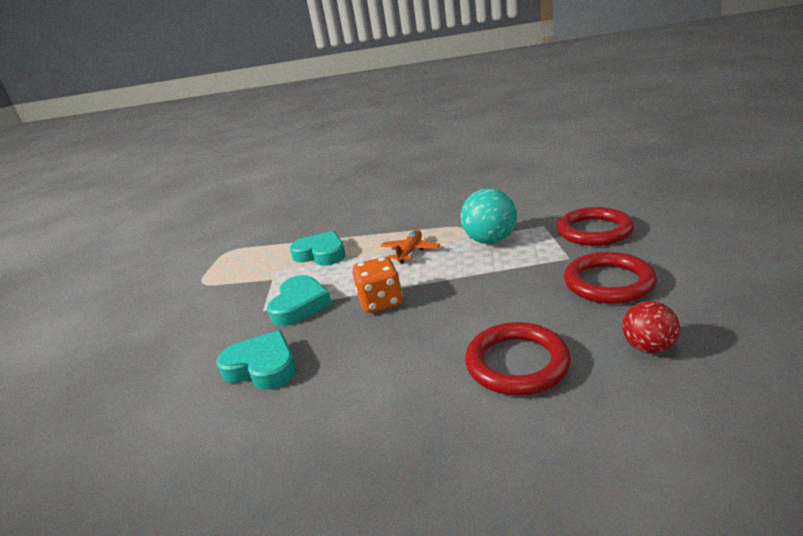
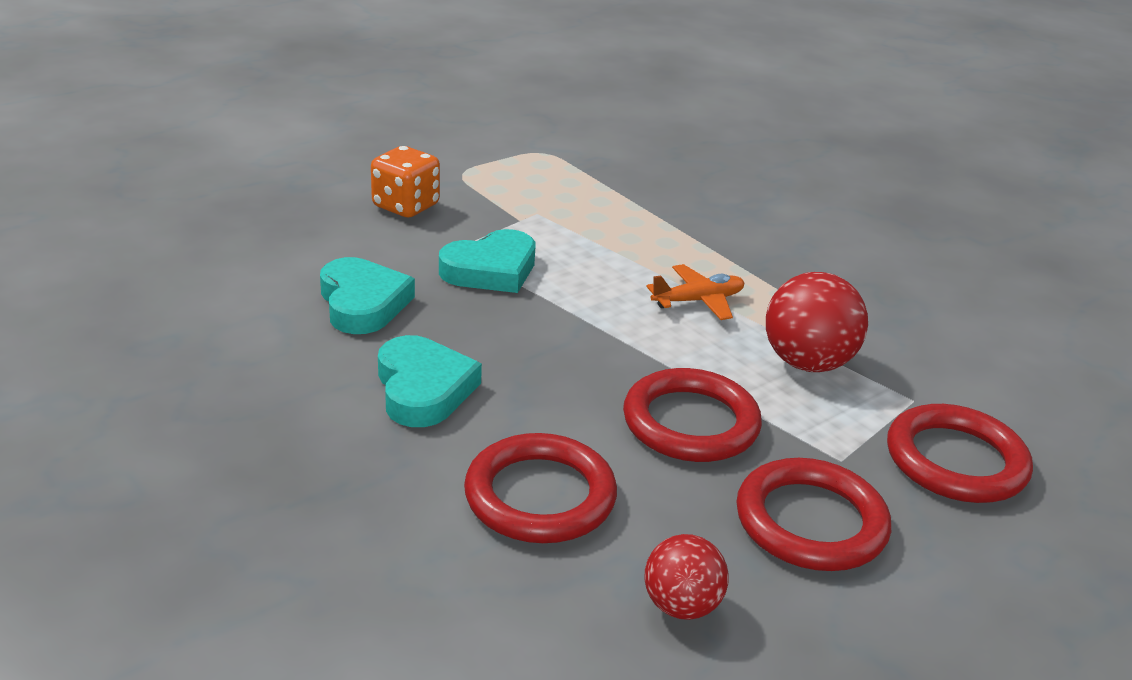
camera: 40 degrees right, 5 degrees up
turquoise heart [290,231,346,265] -> turquoise heart moved to [378,335,482,427]
orange dice [352,257,403,313] -> orange dice moved to [371,146,440,217]
turquoise ball [461,188,517,244] -> red ball [766,272,868,372]
none -> red ring [623,368,762,462]

